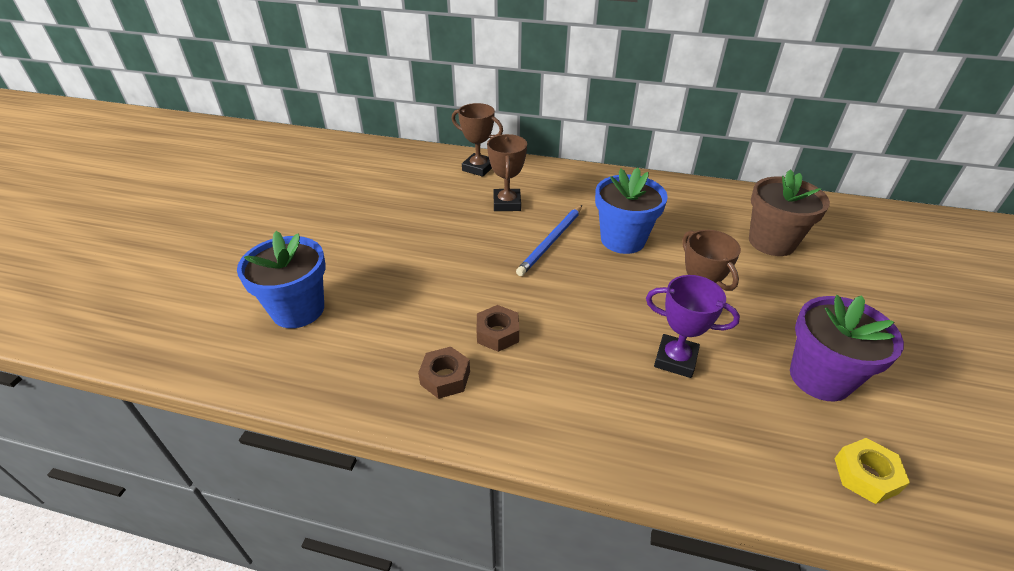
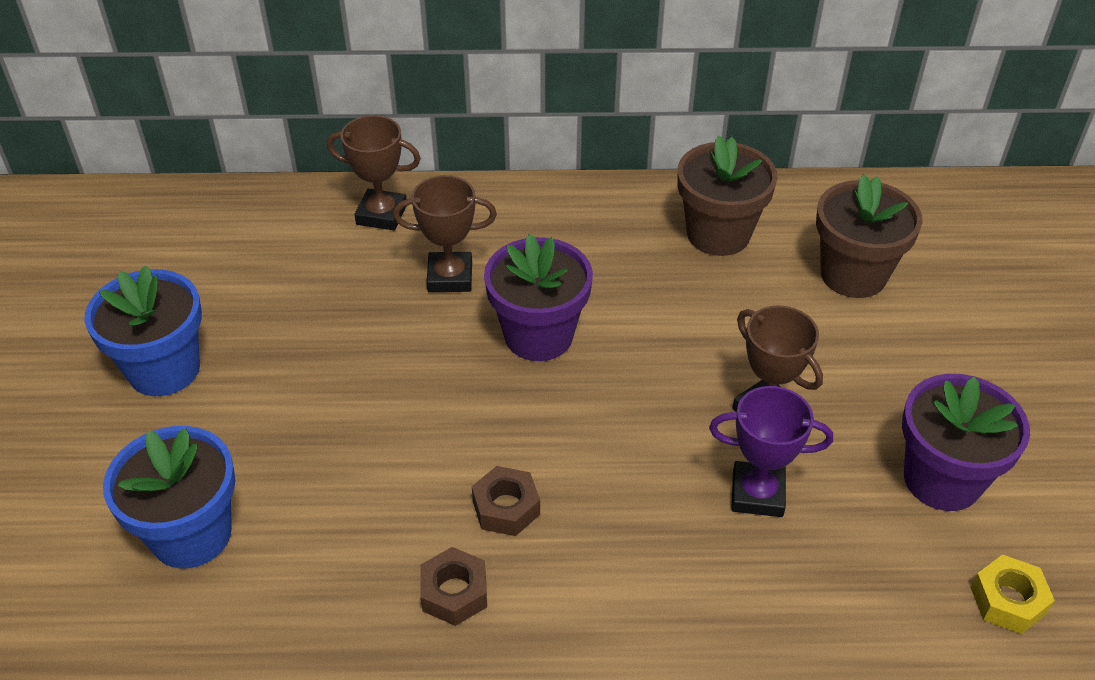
camera: 15 degrees left, 5 degrees up
brown trophy [487,134,527,211] -> brown trophy turned 75 degrees counterclockwise [393,175,497,292]
blue pencil [516,205,582,276] -> purple flower pot [484,233,593,361]
blue flower pot [595,168,668,254] -> blue flower pot moved to [84,266,202,396]
none -> brown flower pot [677,136,778,256]

